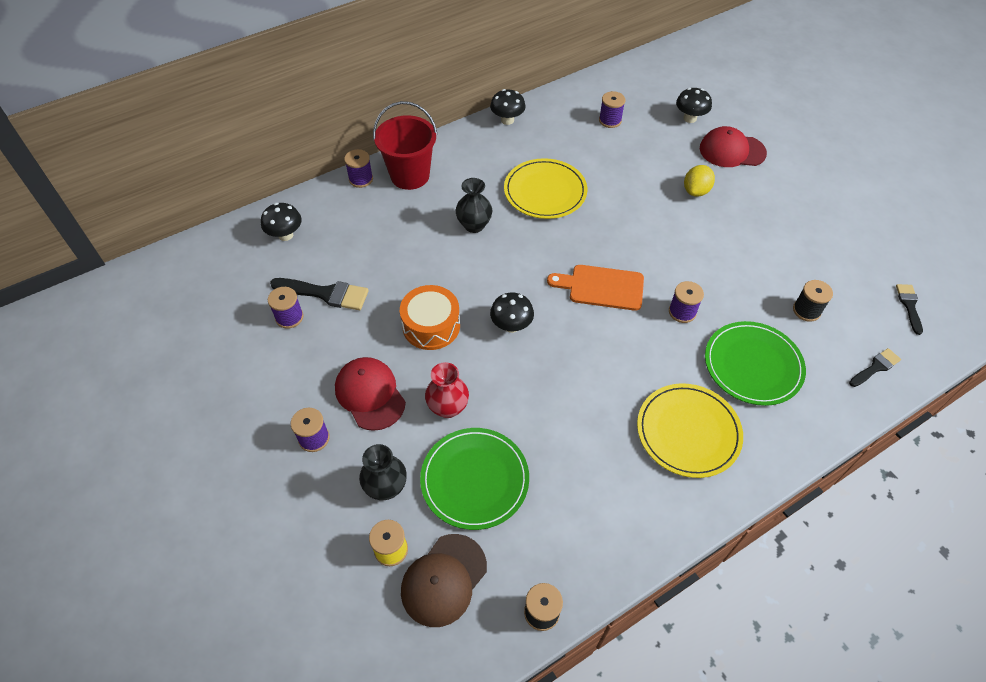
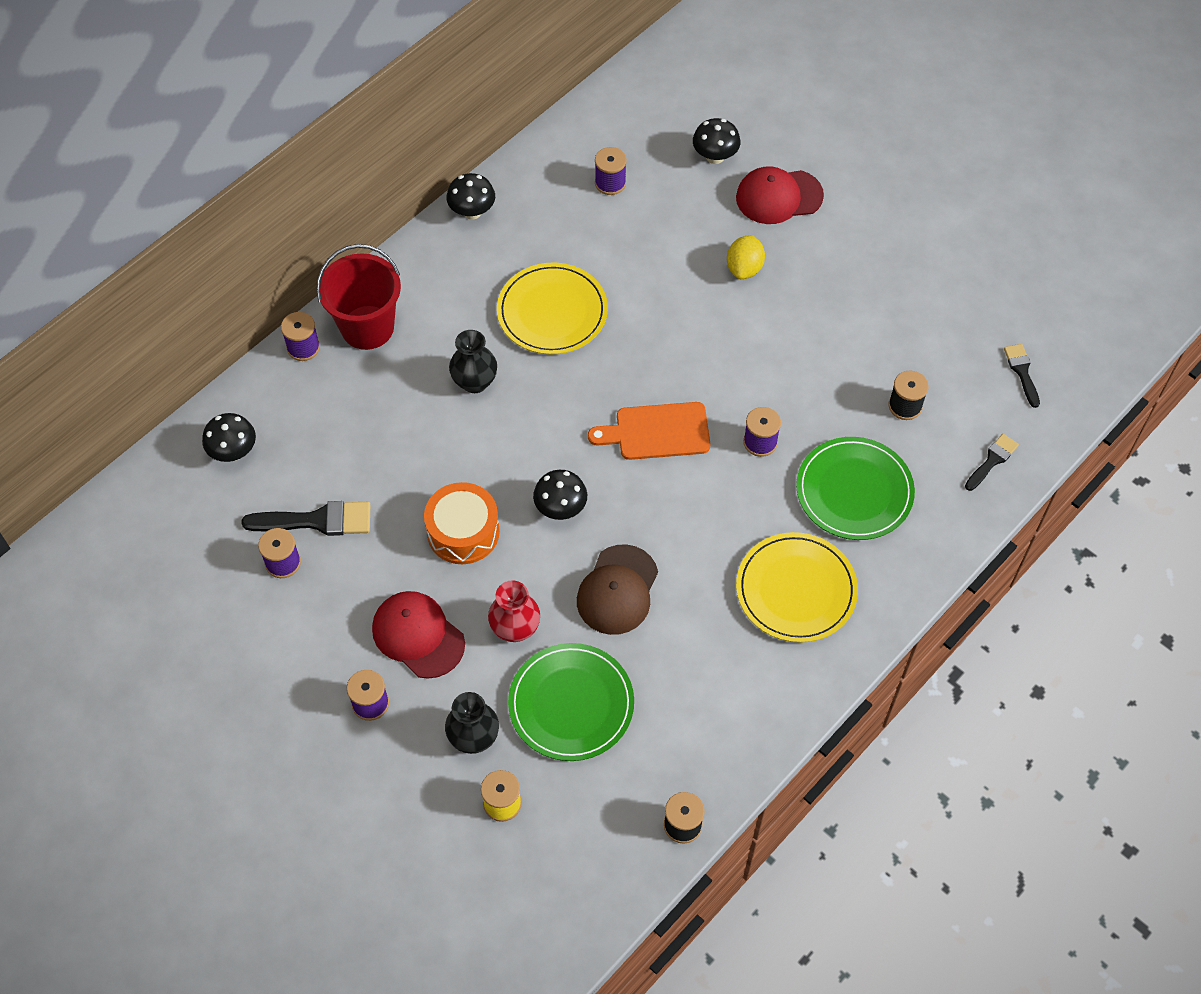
camera: 15 degrees left, 5 degrees up
brown cap [401,534,487,627] -> brown cap moved to [577,544,658,635]

